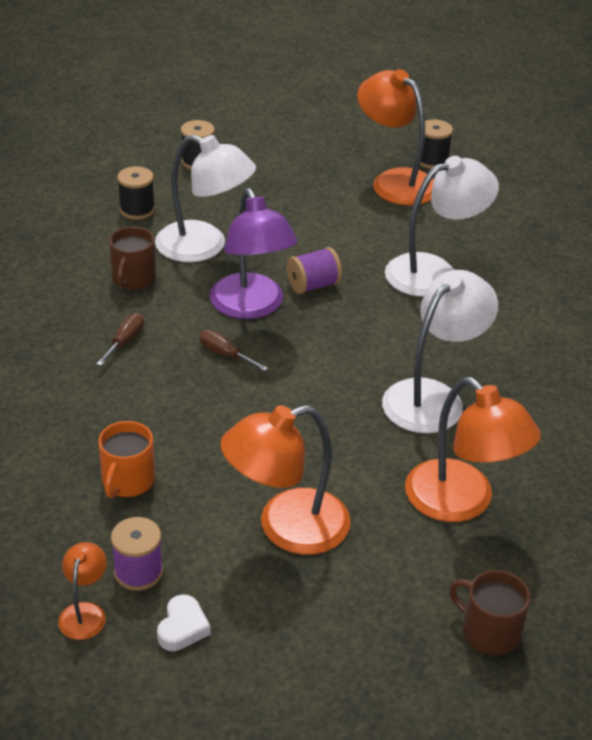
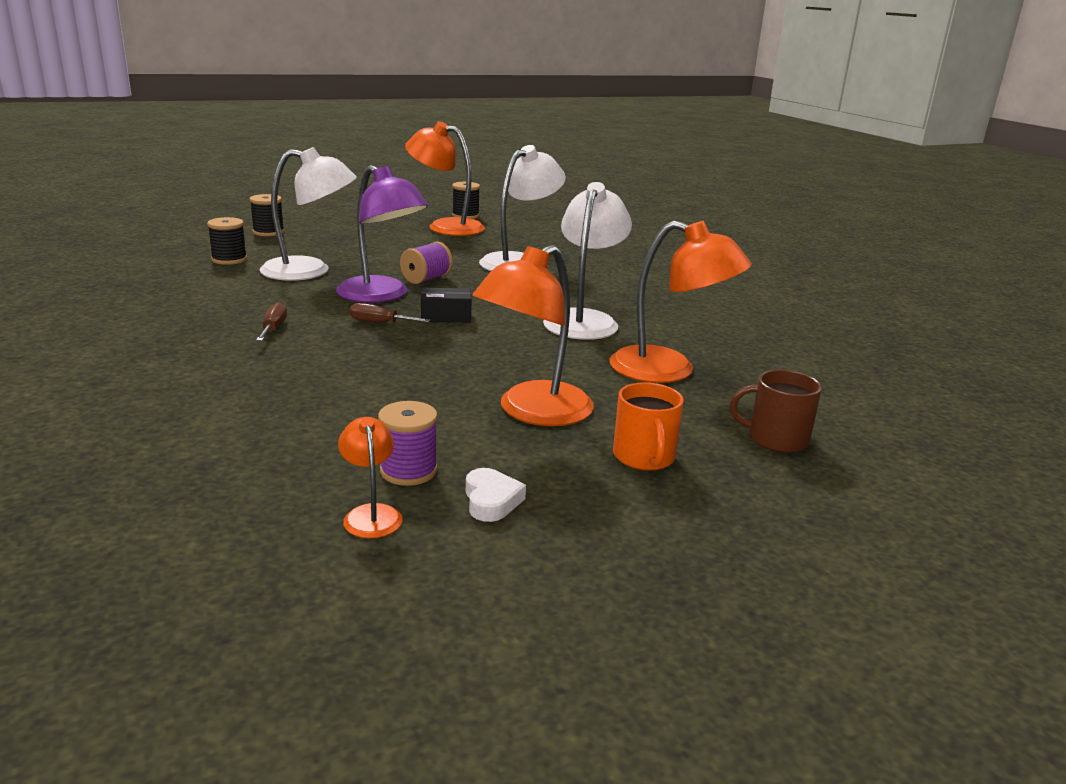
camera: 25 degrees left, 15 degrees down
orange mug [98,421,155,498] -> orange mug moved to [613,382,684,471]
brown mug [109,227,156,290] -> none
none -> black box [421,288,472,323]

